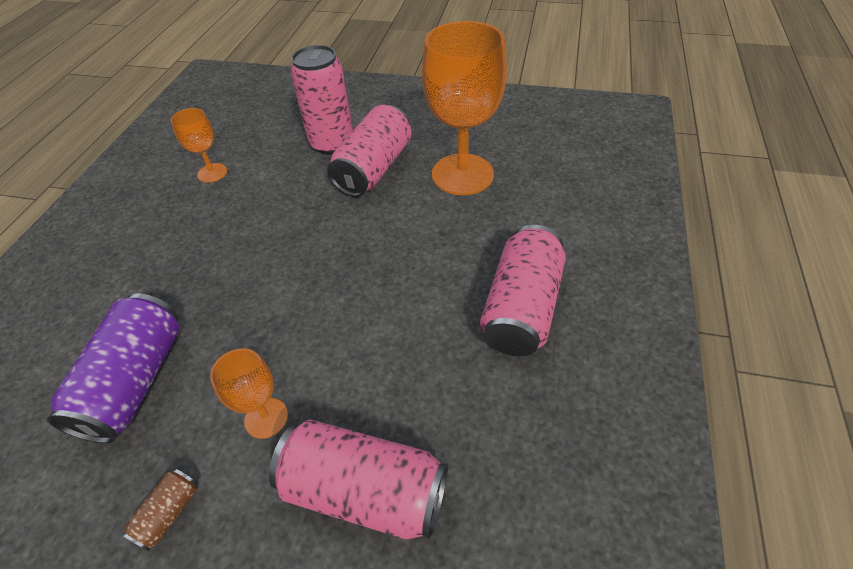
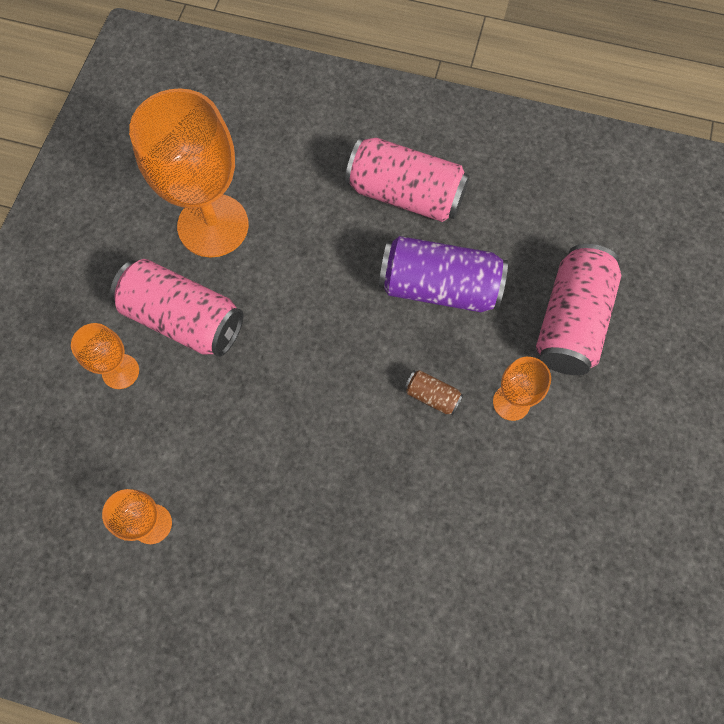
camera: 90 degrees left, 20 degrees up
purple can [47,293,180,443] -> purple can moved to [379,236,508,312]
brown can [122,469,197,551] -> brown can moved to [404,370,463,415]
pink can [290,45,353,155] -> orange goblet [71,323,139,389]

